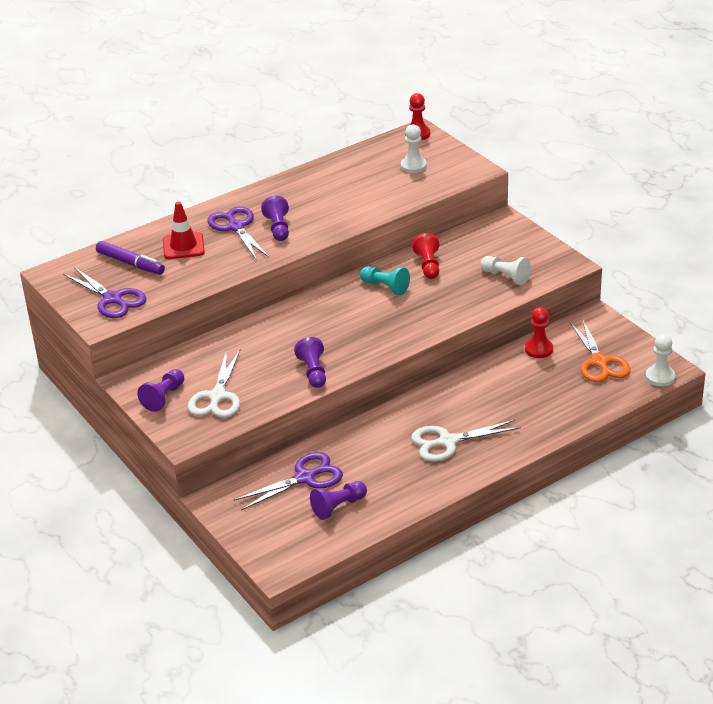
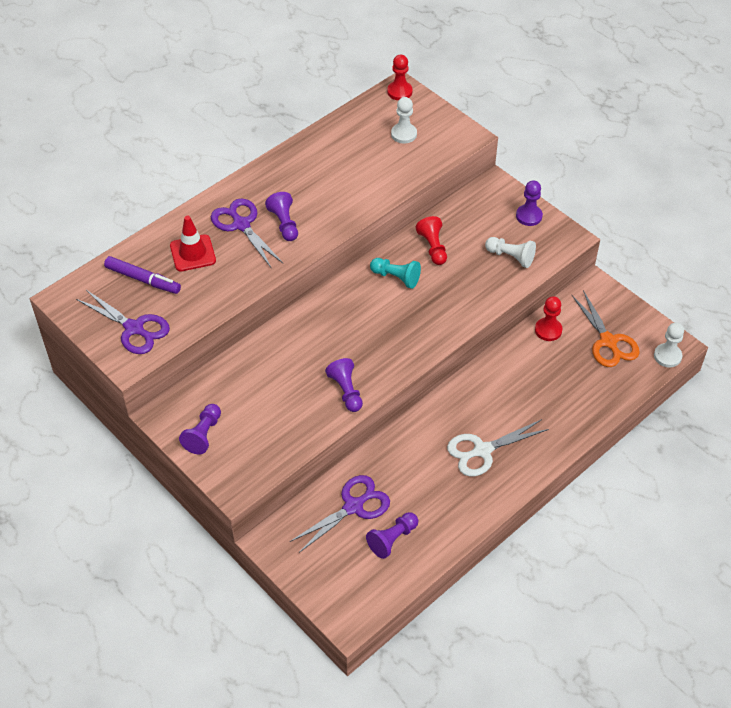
camera: 10 degrees left, 15 degrees up
white scissors [188,350,240,418] -> none
none -> purple pawn [516,180,543,226]

